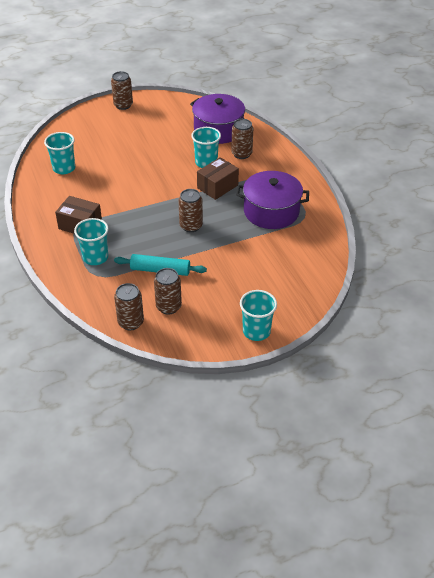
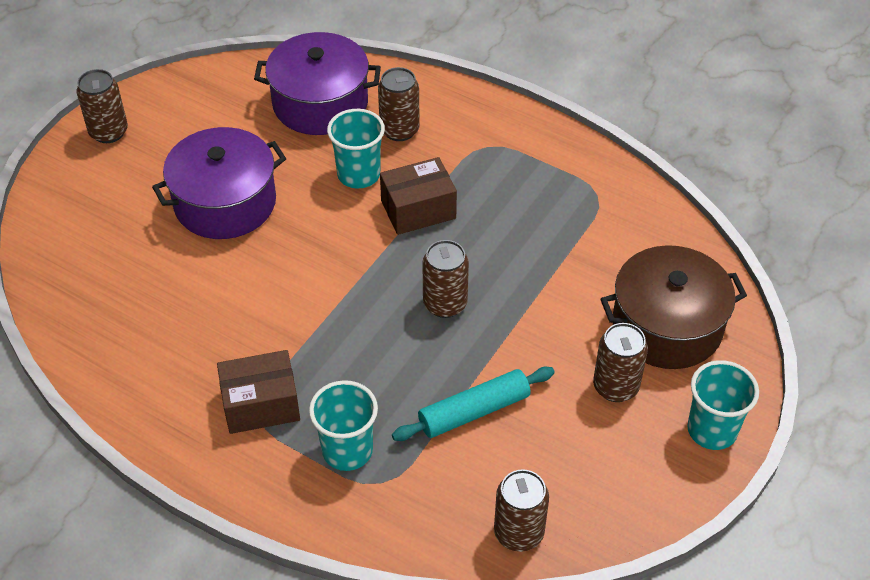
camera: 35 degrees left, 5 degrees up
turquoise cup [44,132,75,174] -> none
brown can [154,268,182,315] -> brown can moved to [593,323,648,402]
brown box [197,157,239,200] -> brown box turned 60 degrees clockwise [380,157,457,235]
purple pot [236,171,309,229] -> purple pot moved to [152,127,286,239]
none -> brown pot [601,245,747,369]

